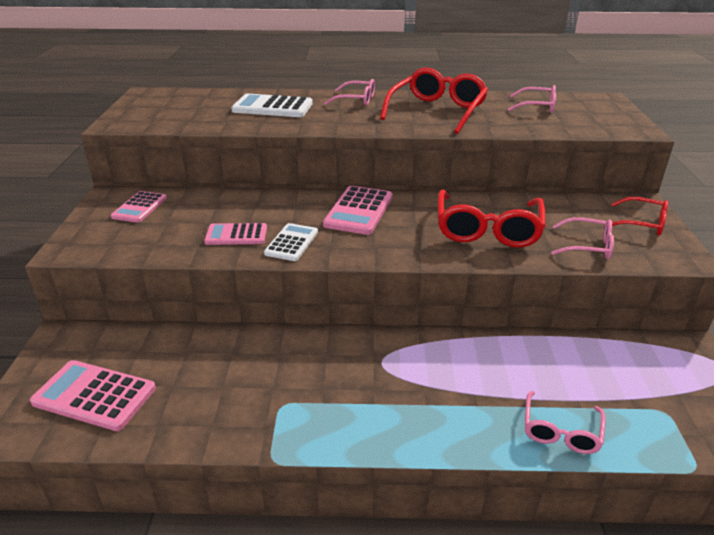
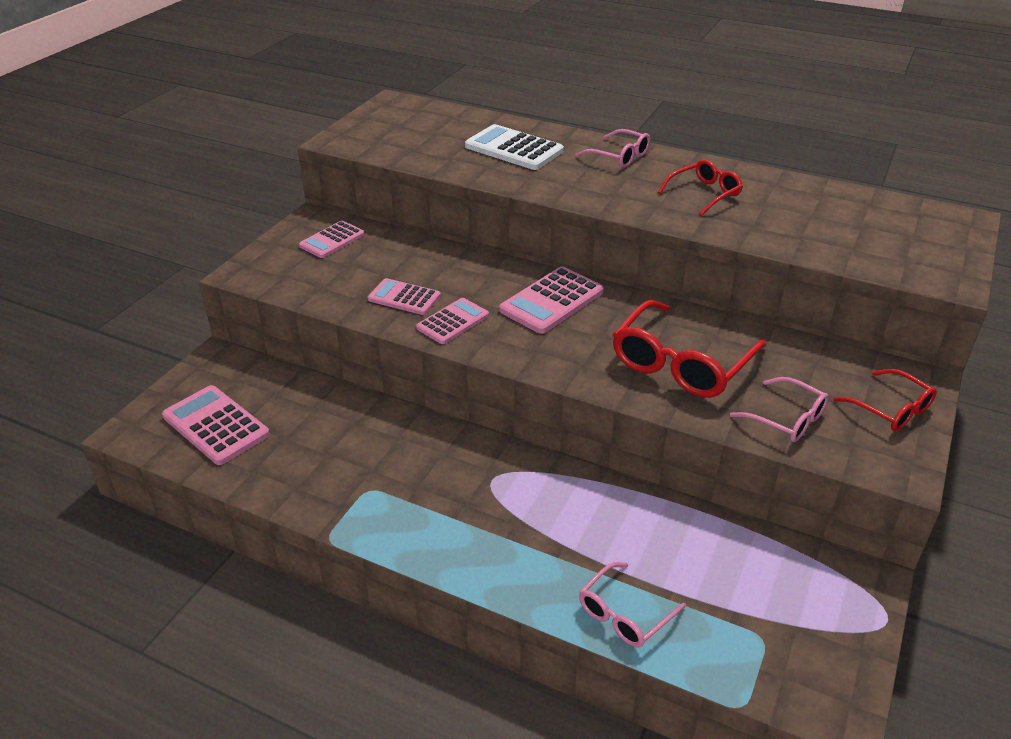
camera: 25 degrees right, 5 degrees up
white calculator [264,223,318,261] -> pink calculator [416,298,489,344]
red glasses [380,68,488,134] -> red glasses [658,160,743,216], size x0.56
pink glasses [508,85,556,113] -> none

